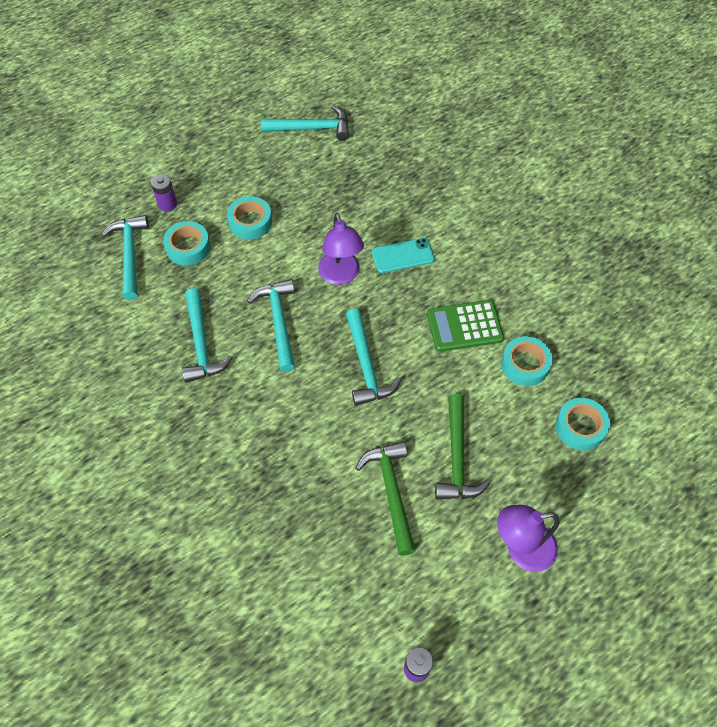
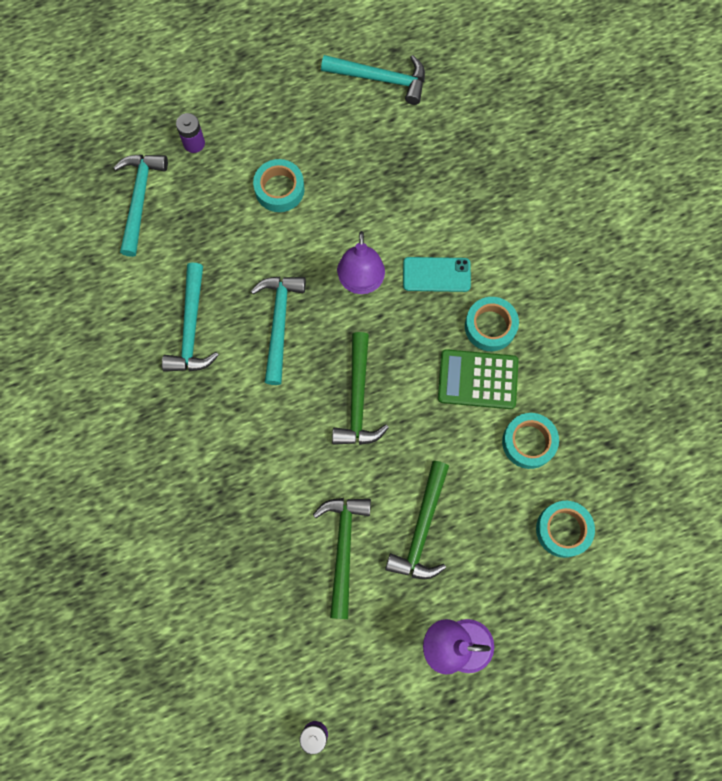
camera: 15 degrees right, 15 degrees up
turquoise tape [163,221,210,266] -> turquoise tape moved to [465,297,519,351]
turquoise hammer [346,309,401,406] -> green hammer [332,332,389,445]

